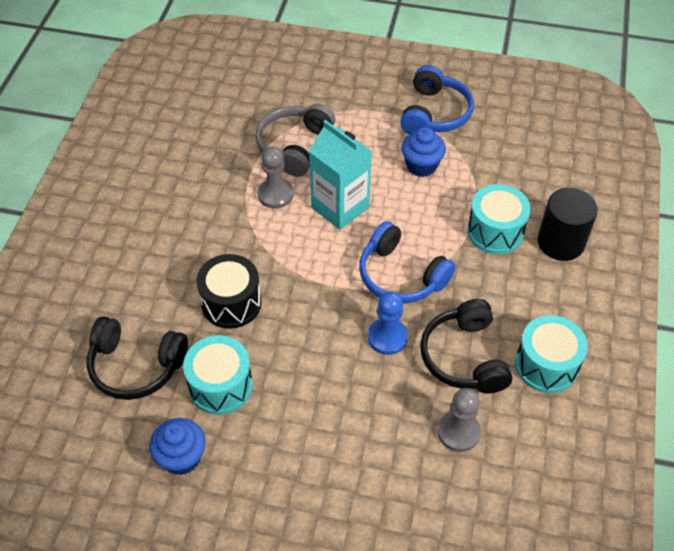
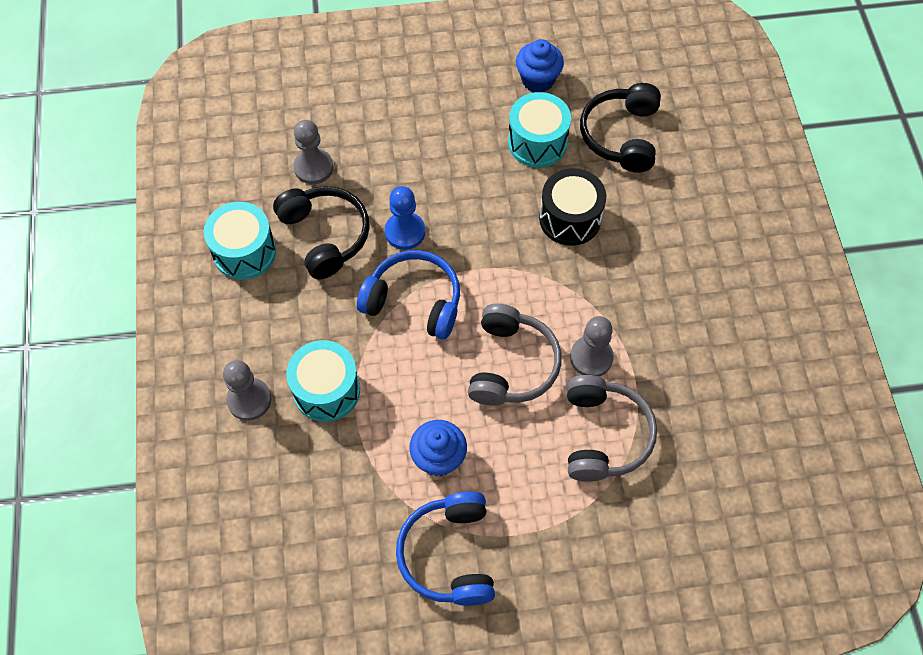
camera: 160 degrees right, 10 degrees up
black headphones [87,316,188,400] -> black headphones turned 75 degrees counterclockwise [580,83,661,173]
turquoise carton [309,120,372,230] -> grey headphones [468,303,561,406]
black cylinder [538,188,598,261] -> grey pawn [223,360,271,421]

